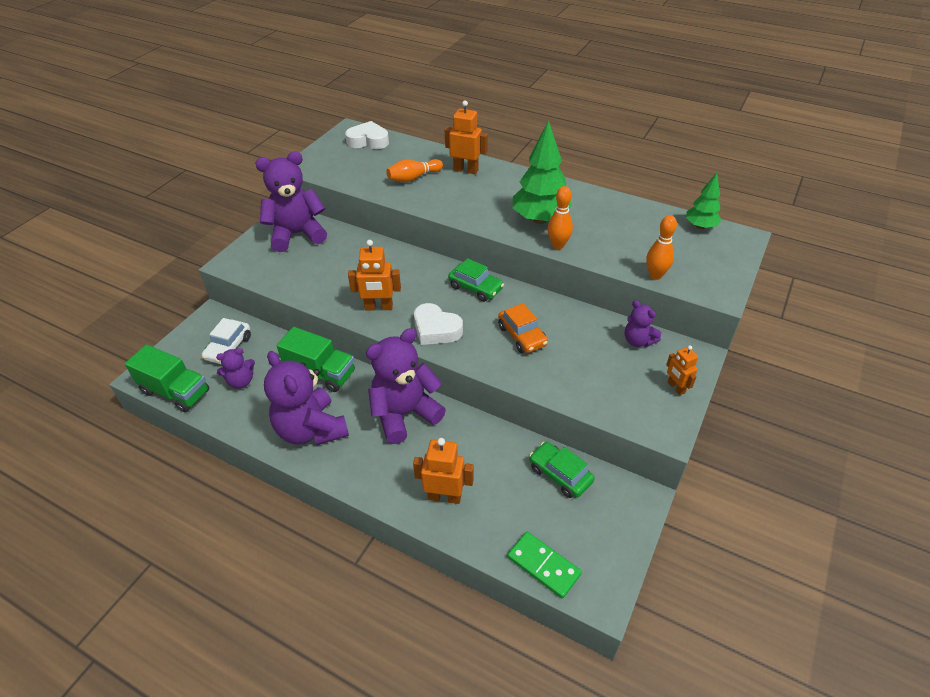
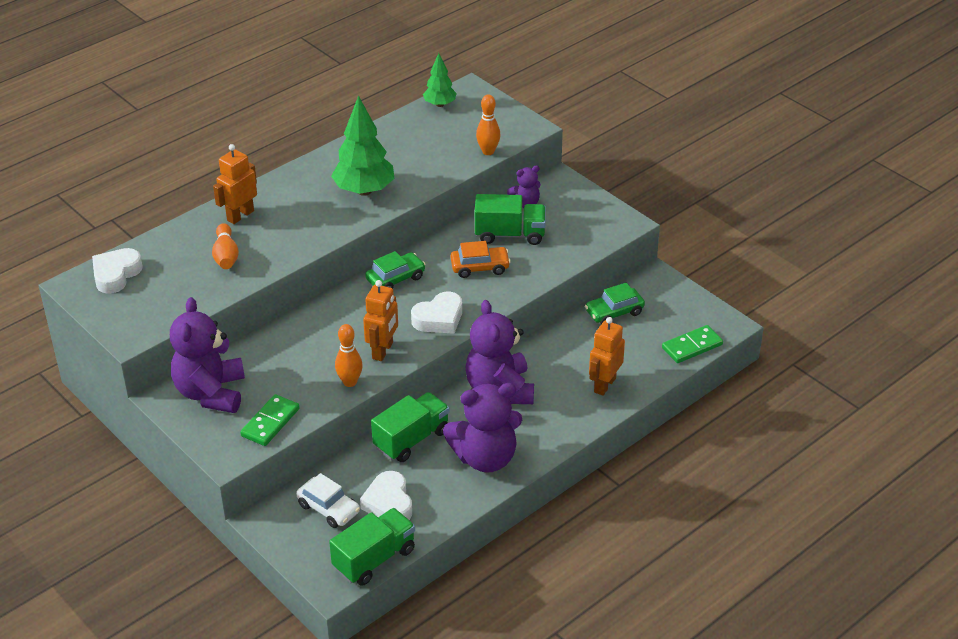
camera: 70 degrees left, 5 degrees down
purple teddy bear [216,348,255,389] -> white heart [360,471,412,520]
orange bowling pin [548,186,573,249] -> orange bowling pin moved to [335,324,363,387]
orange robot [666,345,698,395] -> none
none -> green domino [240,394,300,446]
none -> green truck [475,194,546,245]

